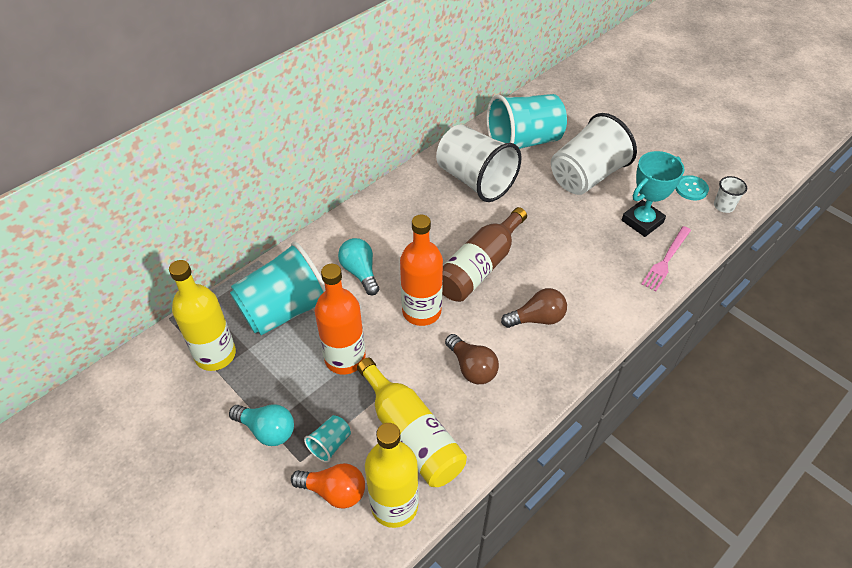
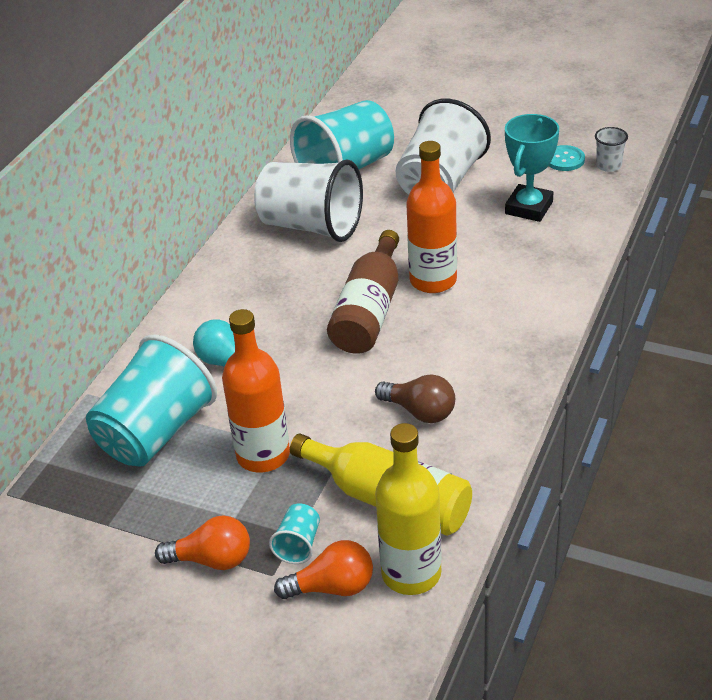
camera: 20 degrees left, 10 degrees down
yellow bottle [169,260,236,371] -> none
turquoise light bulb [229,404,294,446] -> orange light bulb [155,515,250,570]
orange bottle [400,214,443,326] -> orange bottle moved to [406,141,457,293]
brown light bulb [501,288,567,328] -> none
pink fork [641,226,691,291] -> none

